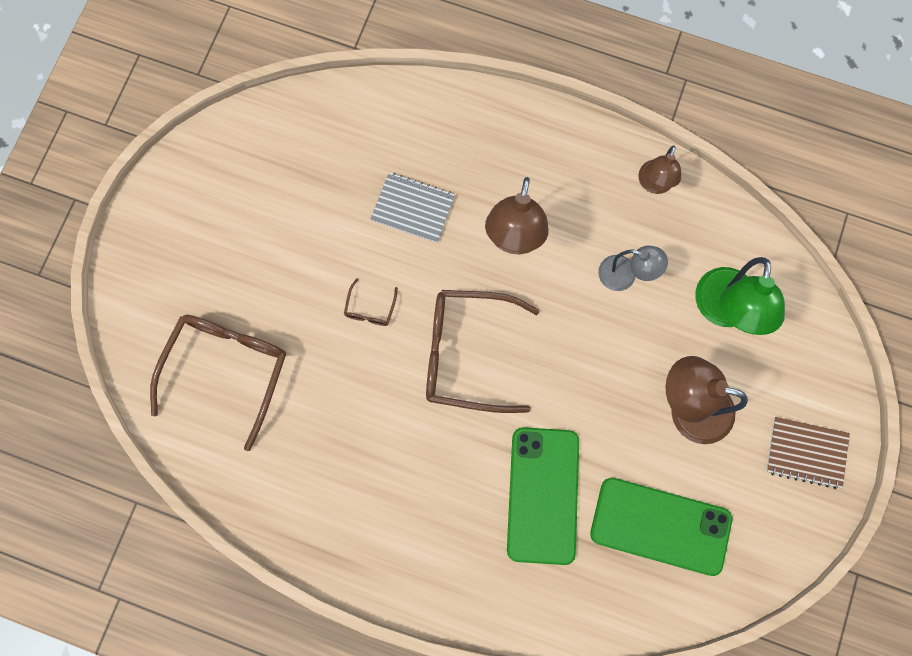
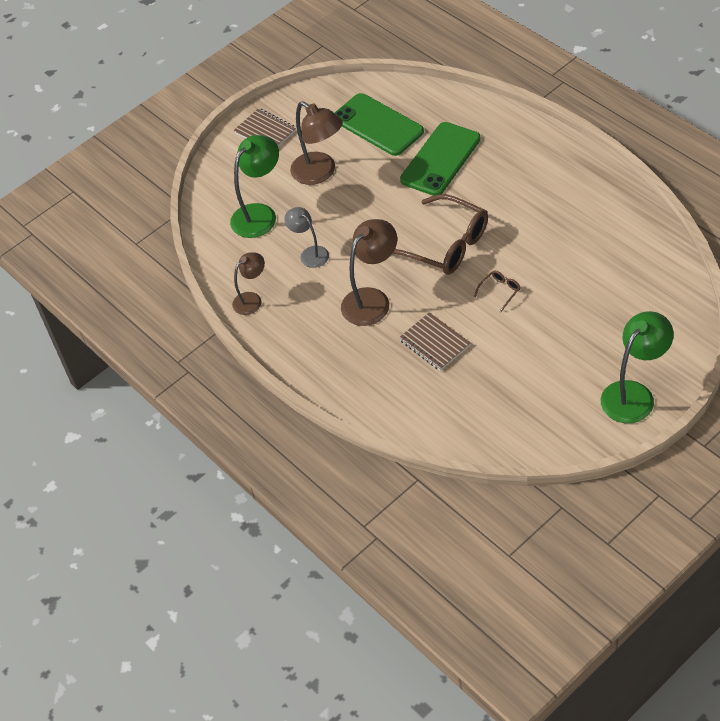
camera: 145 degrees left, 25 degrees down
brown glasses [150,315,286,451] -> none
grey notebook [370,173,455,243] -> brown notebook [399,312,470,371]
none -> green lamp [601,311,674,423]

